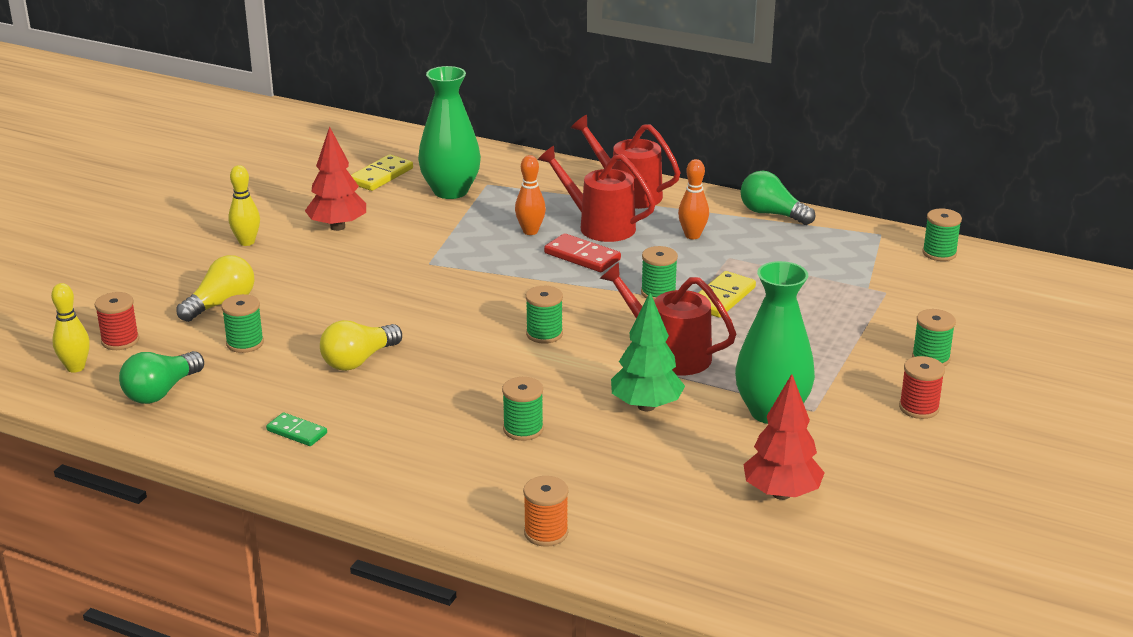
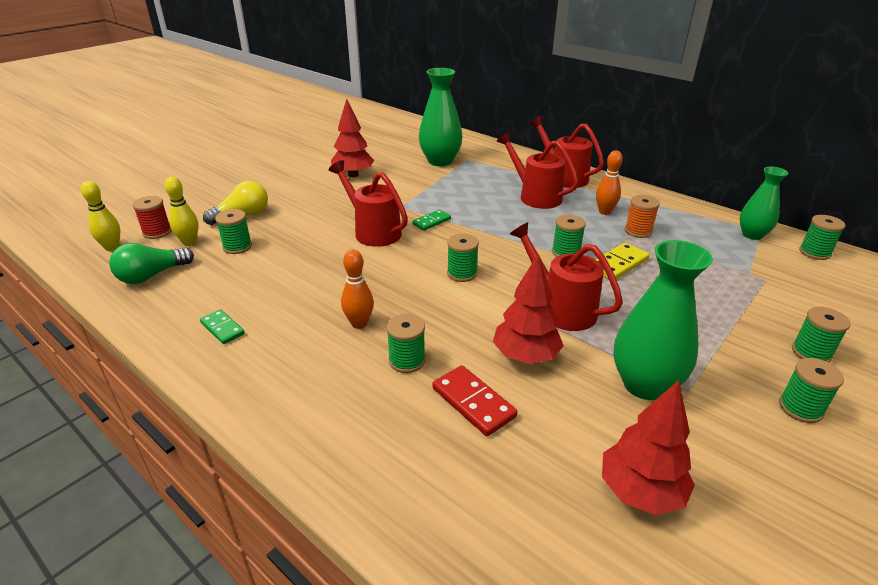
camera: 15 degrees right, 5 degrees up
yellow bowling pin [228,165,260,246] -> yellow bowling pin moved to [165,177,199,246]
yellow light bulb [320,320,402,371] -> none
yellow domino [351,154,413,191] -> none
orange bowling pin [515,155,546,235] -> orange bowling pin moved to [341,249,374,329]
orange spool [523,476,568,547] -> orange spool moved to [625,195,660,238]
red domino [544,233,621,272] -> red domino moved to [432,365,518,436]
green tree [611,293,685,411] -> red tree [493,253,564,364]
green light bulb [740,171,815,225] -> none
red spool [899,356,945,419] -> green spool [779,358,844,423]
none -> red watering can [329,160,408,247]
none -> green domino [412,210,451,231]
none -> green vase [740,167,788,240]

